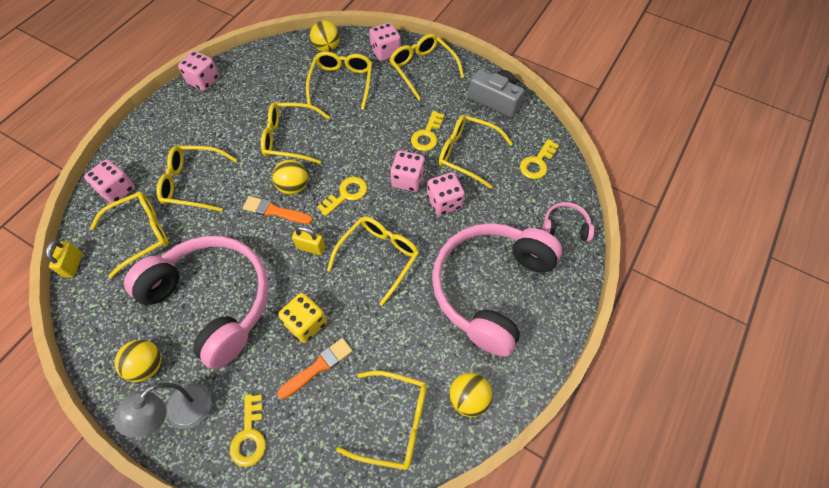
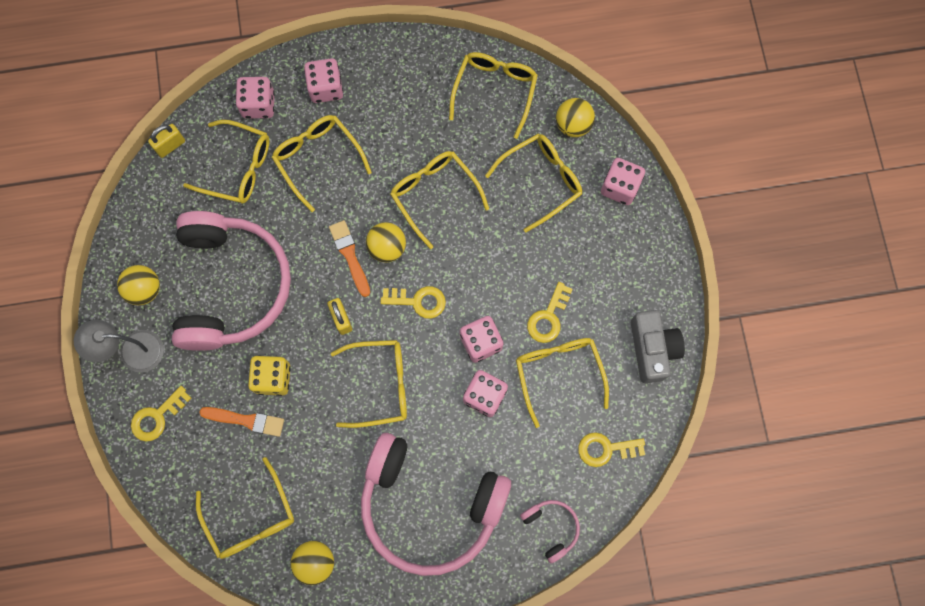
camera: 50 degrees right, 15 degrees up
pink dice [178,51,219,91] -> pink dice moved to [304,58,343,103]
yellow glasses [390,34,464,100] -> yellow glasses moved to [449,52,538,139]
yellow key [411,111,444,151] -> yellow key turned 45 degrees counterclockwise [527,282,573,343]
pink headphones [432,223,562,357] -> pink headphones turned 150 degrees counterclockwise [361,433,511,576]

